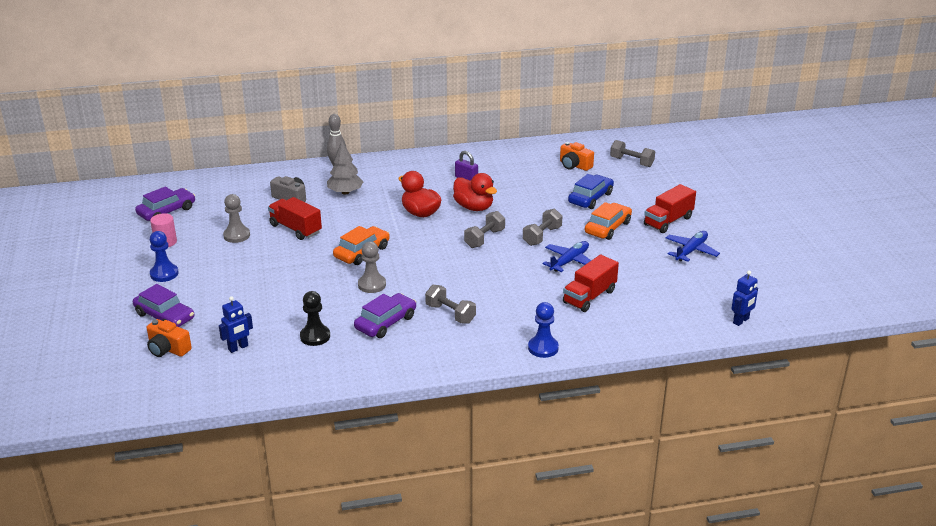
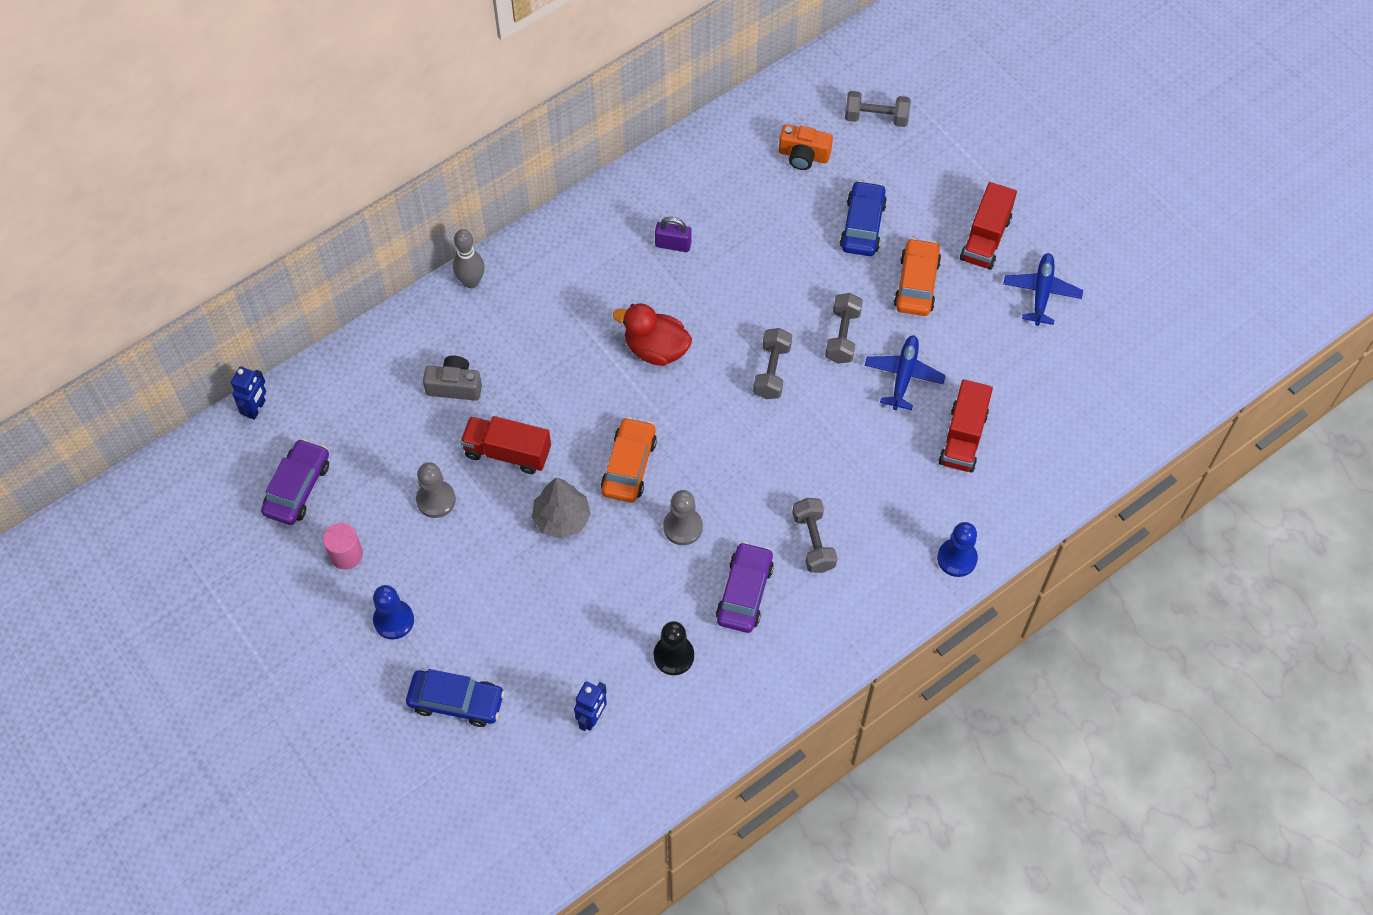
camera: 25 degrees left, 30 degrees up
purple car [133,284,194,327] -> blue car [406,669,505,727]
orange camera [147,319,192,357] -> none
grey tree [327,141,363,195] -> grey tree moved to [532,478,591,539]
grey dumbbell [425,285,476,324] -> grey dumbbell turned 60 degrees clockwise [792,498,838,573]
red duck [453,173,497,211] -> none
blue robot [731,270,758,326] -> blue robot moved to [231,367,266,420]

